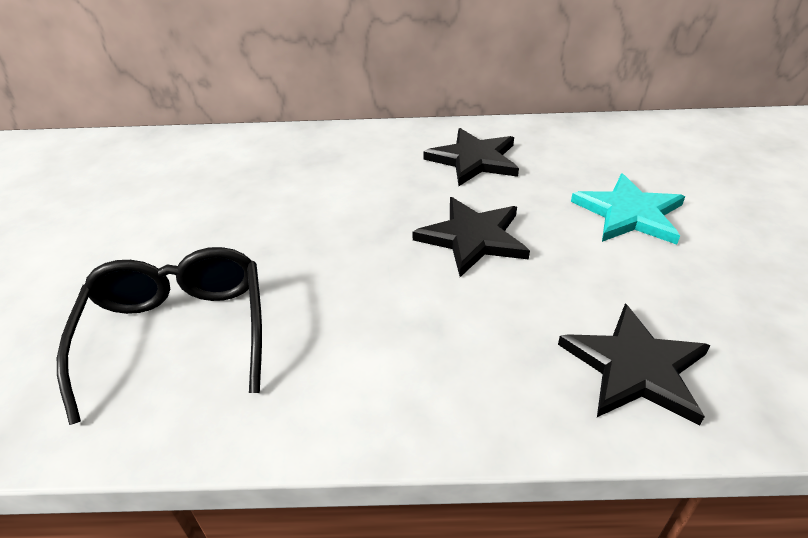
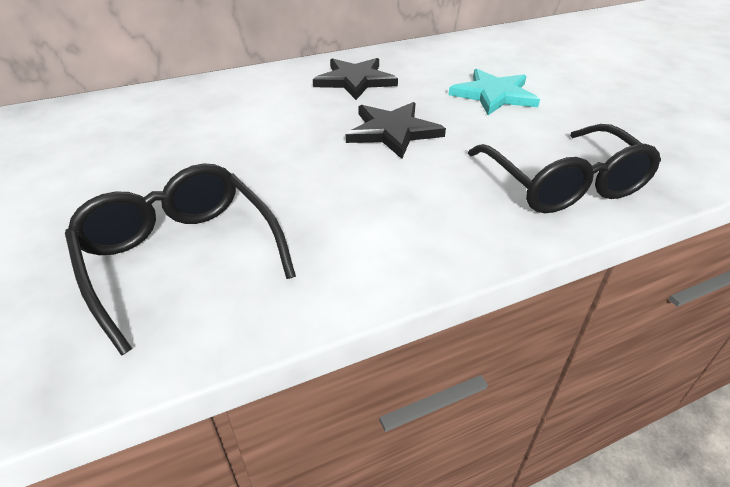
camera: 25 degrees left, 0 degrees up
black star [558,303,710,426] -> black glasses [468,124,661,213]

